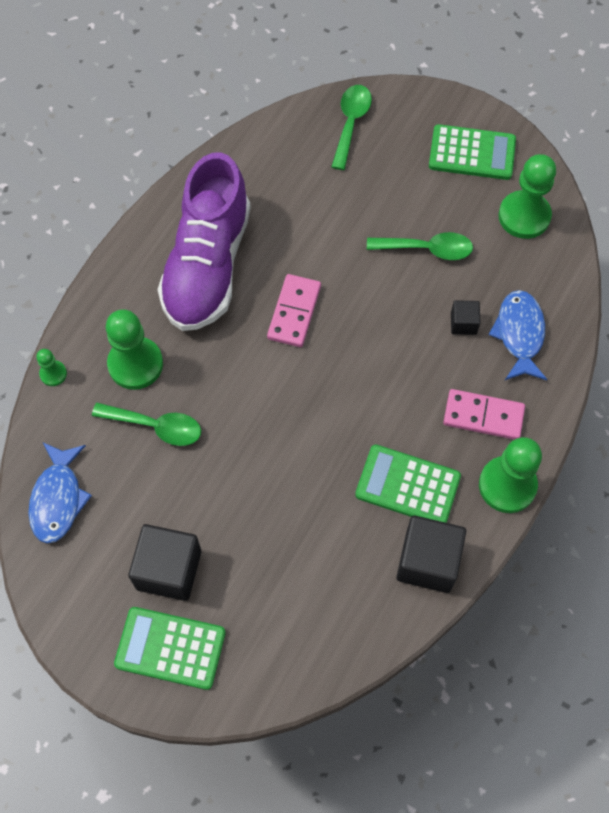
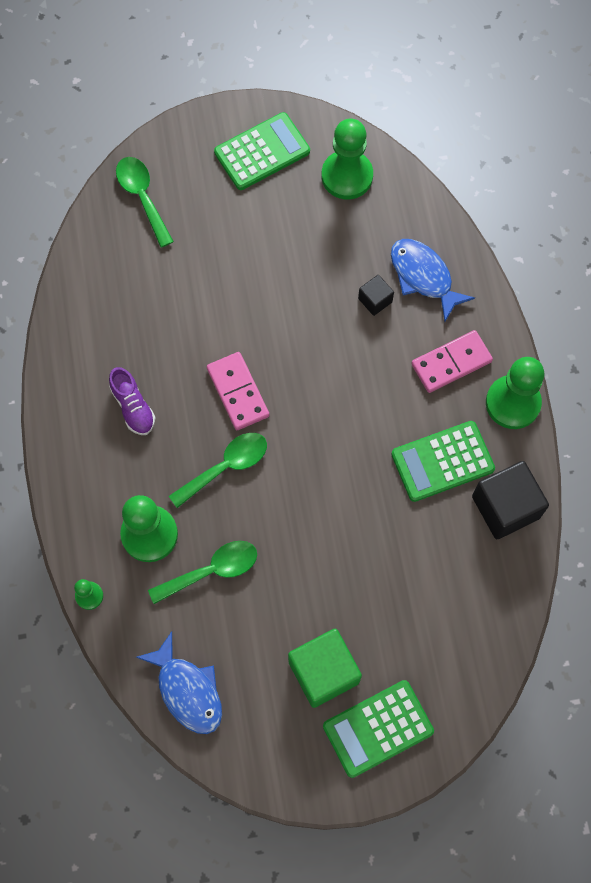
camera: 40 degrees left, 5 degrees up
black cube [128,524,201,601] -> green cube [288,629,362,708]
purple shoe [158,152,251,331] -> purple shoe [109,367,155,435], size x0.40
green spoon [367,232,473,260] -> green spoon moved to [169,433,267,508]

